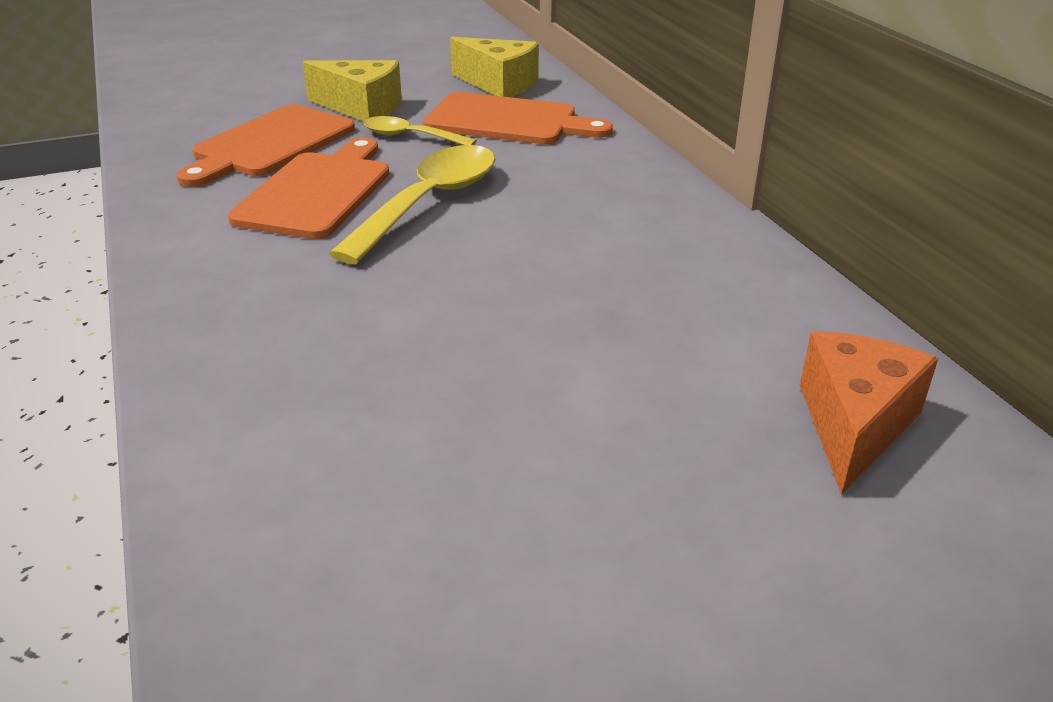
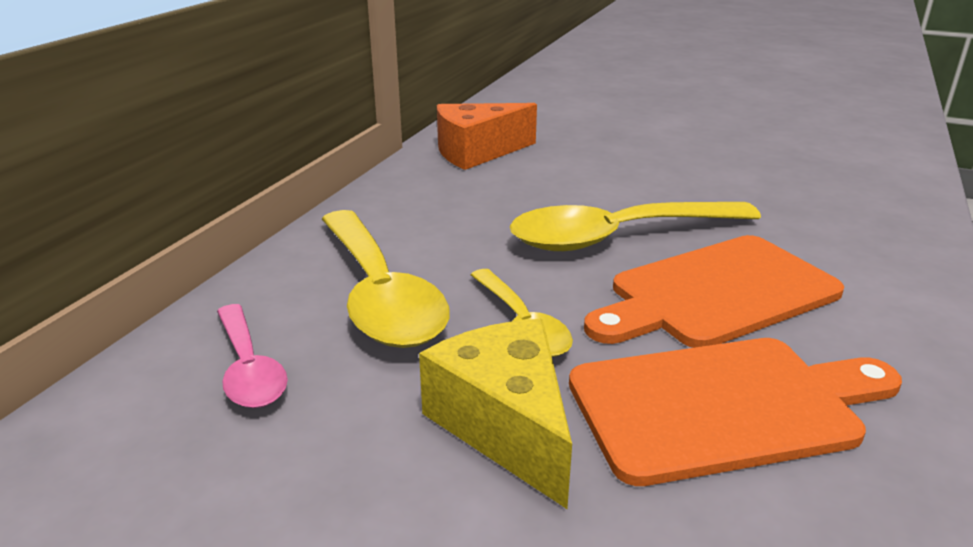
camera: 135 degrees left, 5 degrees down
orange cutting board [423,92,613,144] -> yellow spoon [322,210,449,348]
yellow cheese [450,37,539,97] -> pink spoon [217,304,288,408]
orange cheese [800,331,938,495] -> orange cheese moved to [437,103,537,170]

